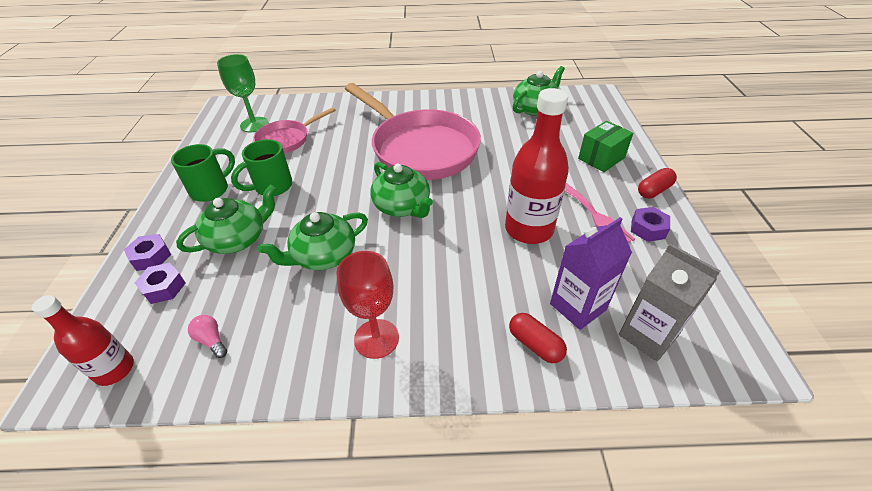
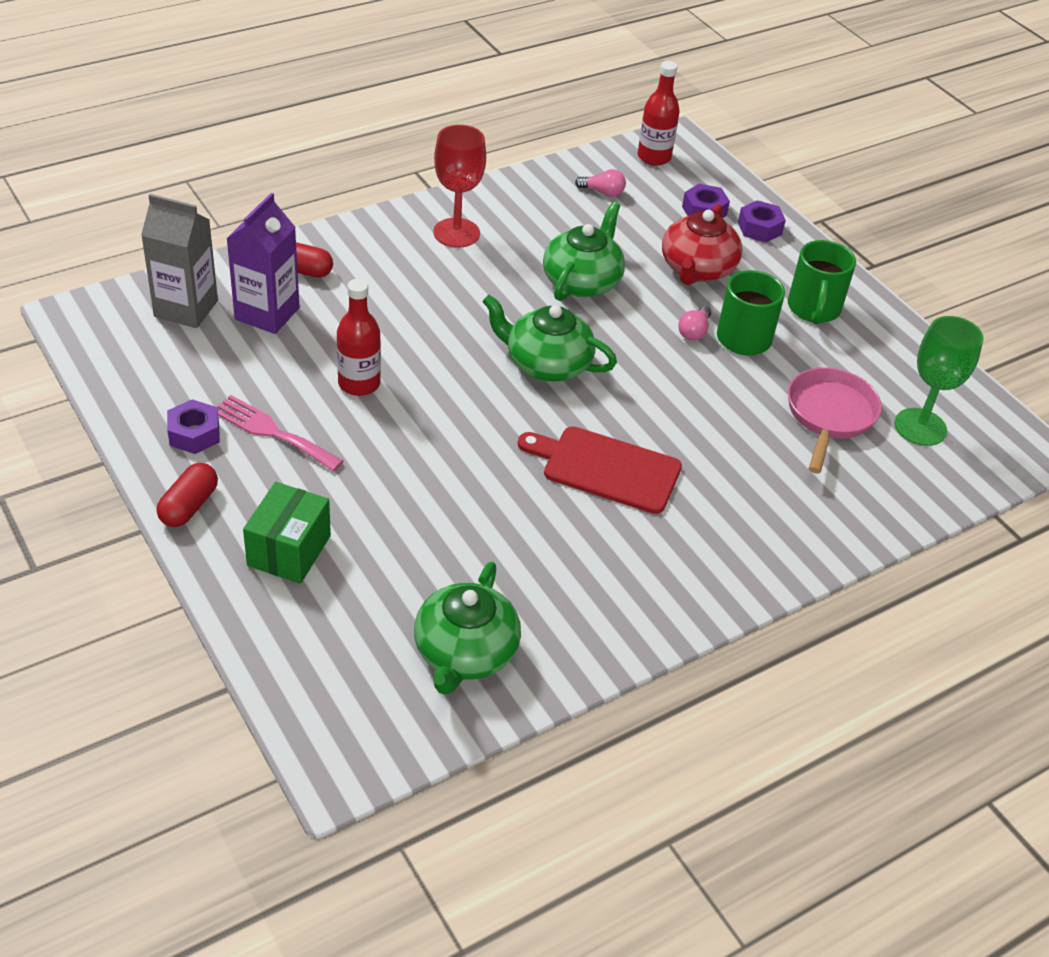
camera: 145 degrees right, 0 degrees up
green teapot [176,185,277,254] -> red teapot [662,204,742,285]
pink pan [345,83,481,180] -> red cutting board [518,426,682,514]
red bottle [505,88,569,244] -> red bottle [337,279,381,396], size x0.60
none -> pink light bulb [678,306,711,341]

